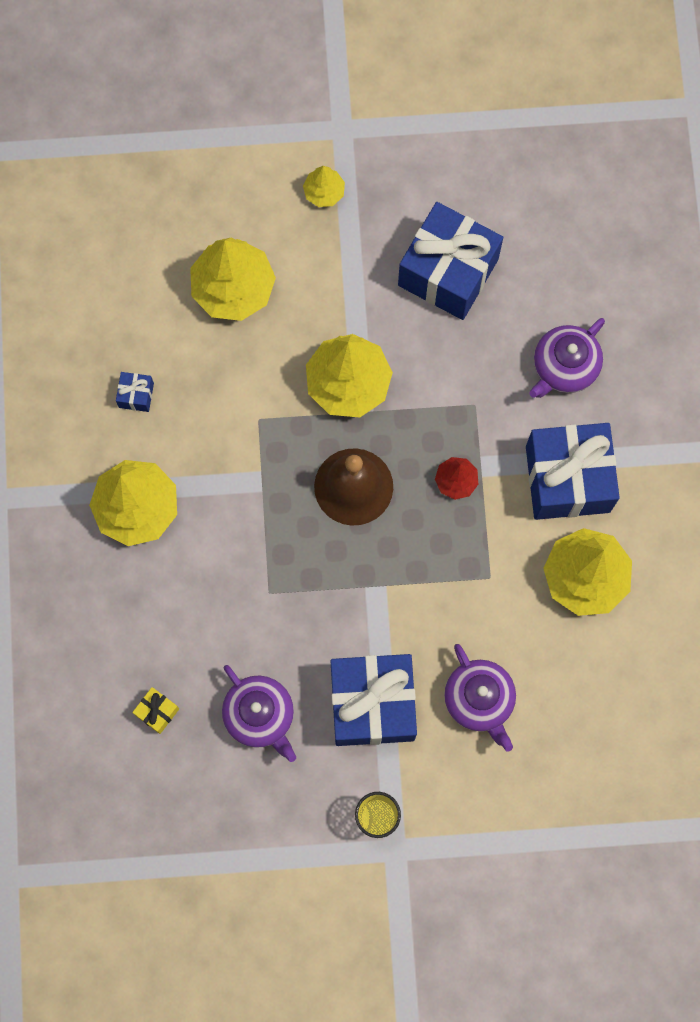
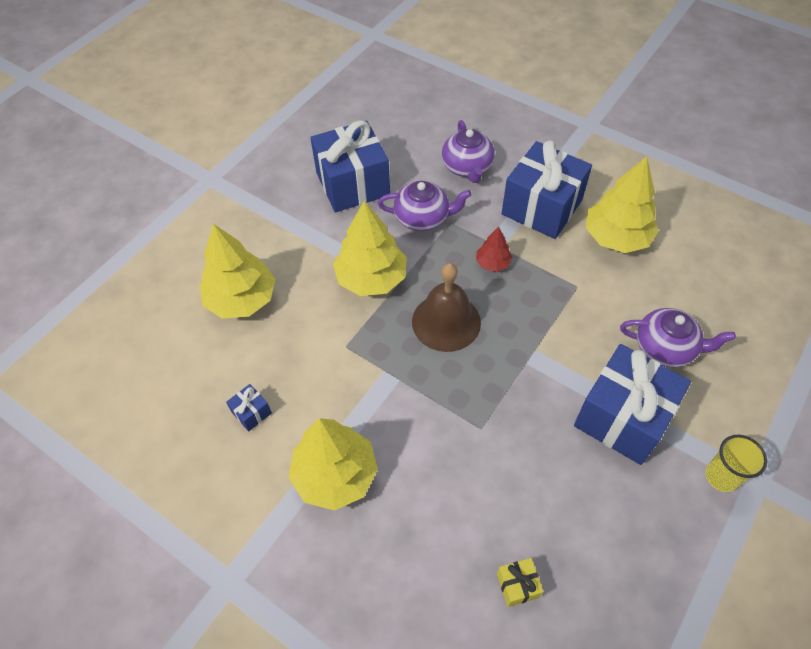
camera: 50 degrees left, 20 degrees down
purple teapot [222,665,296,762] -> purple teapot moved to [378,181,472,231]
yellow tree [303,166,345,207] -> none

